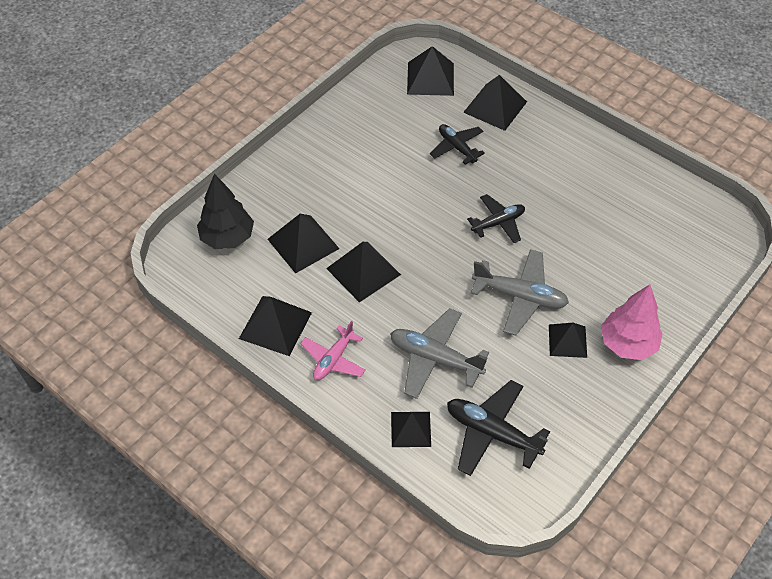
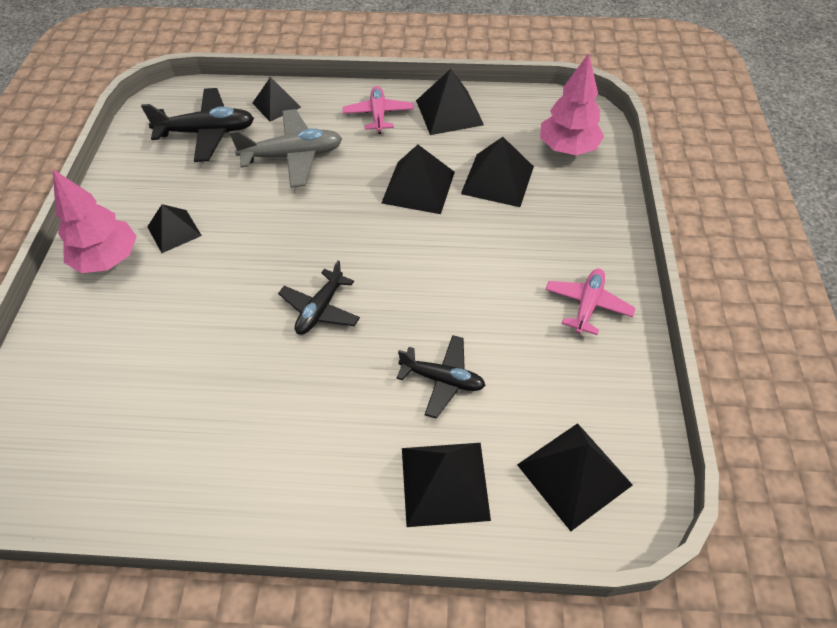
camera: 145 degrees right, 0 degrees up
black tree [197,174,254,249] -> pink tree [540,53,604,155]
grey plane [471,249,569,336] -> none
none -> pink plane [545,269,635,335]

